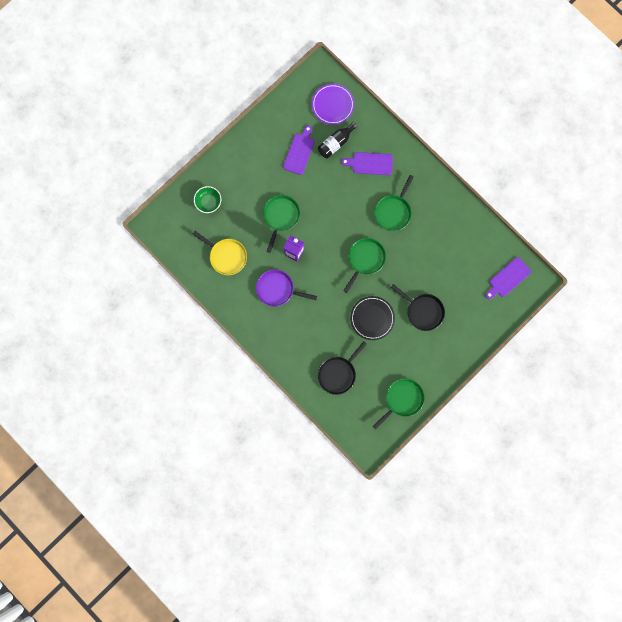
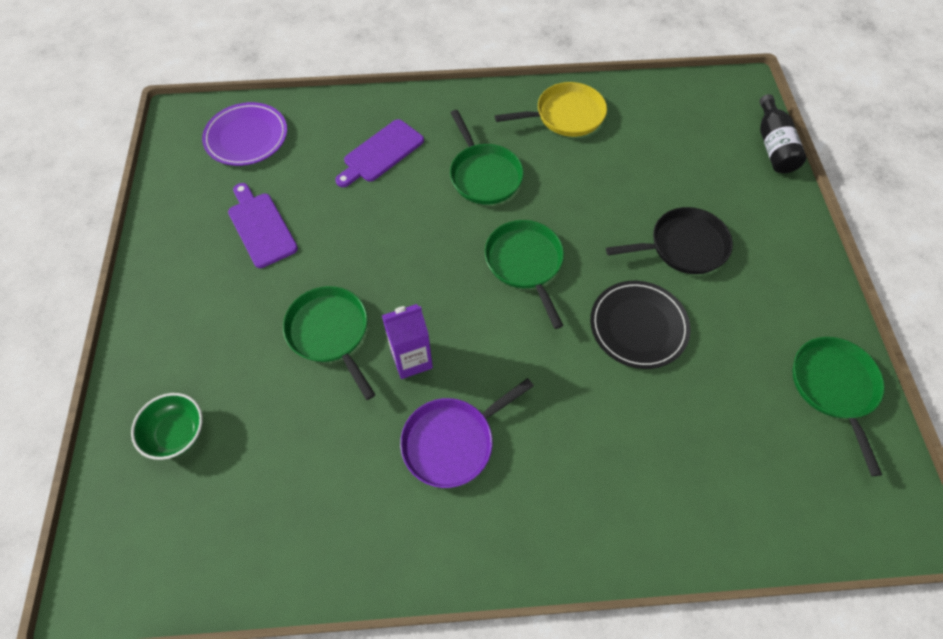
camera: 50 degrees left, 20 degrees down
yellow pan [193,231,247,275] -> yellow pan moved to [495,82,607,137]
black bottle [318,122,358,158] -> black bottle moved to [760,94,806,173]
black pan [318,341,367,395] -> none
purple cutting board [485,257,531,299] -> none

